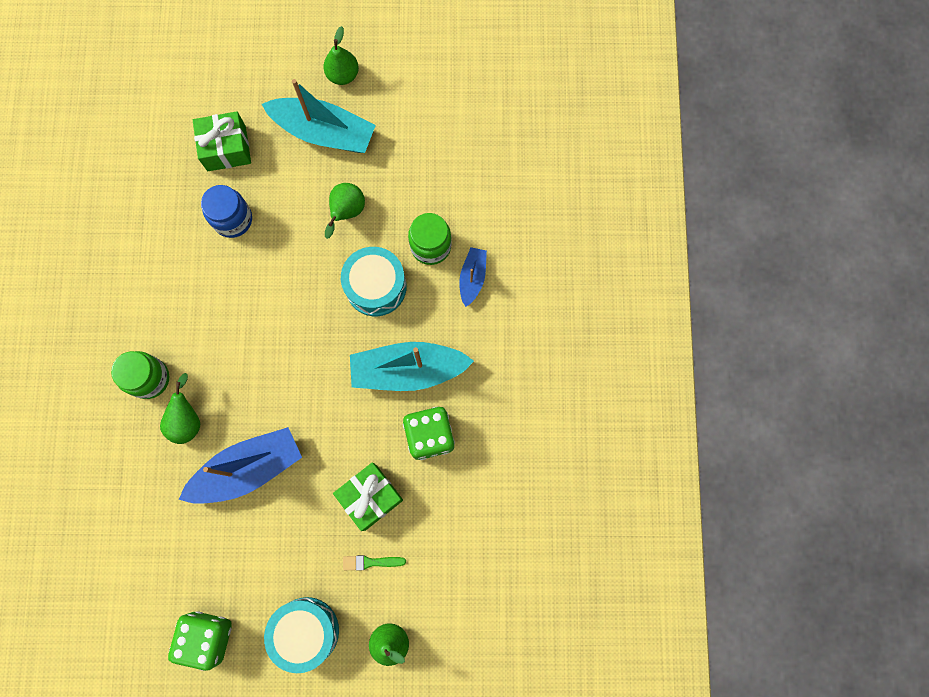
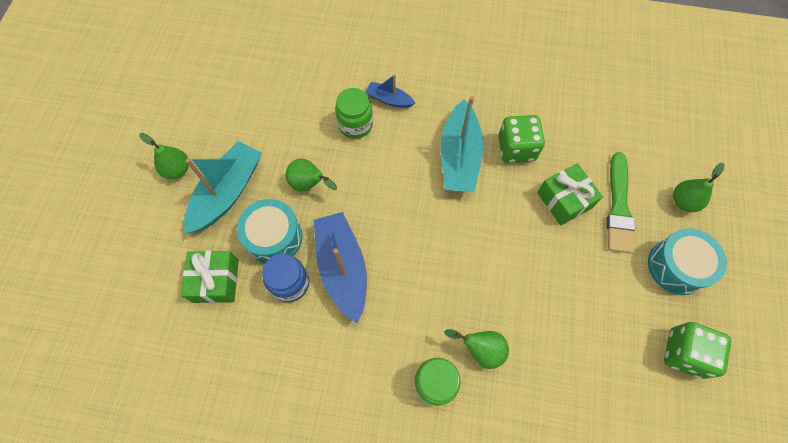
camera: 80 degrees left, 10 degrees down
blue boat [178,427,302,504] -> blue boat moved to [314,212,367,323]
turquoise drum [341,247,407,316] -> turquoise drum moved to [237,199,302,264]
green brush [343,555,406,571] -> green brush [607,152,635,253], size x2.06

